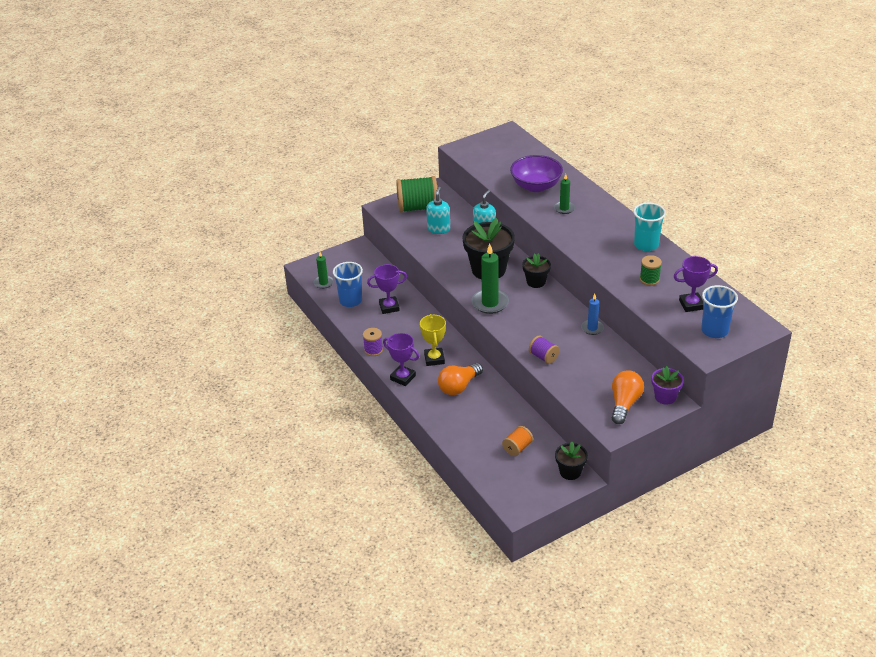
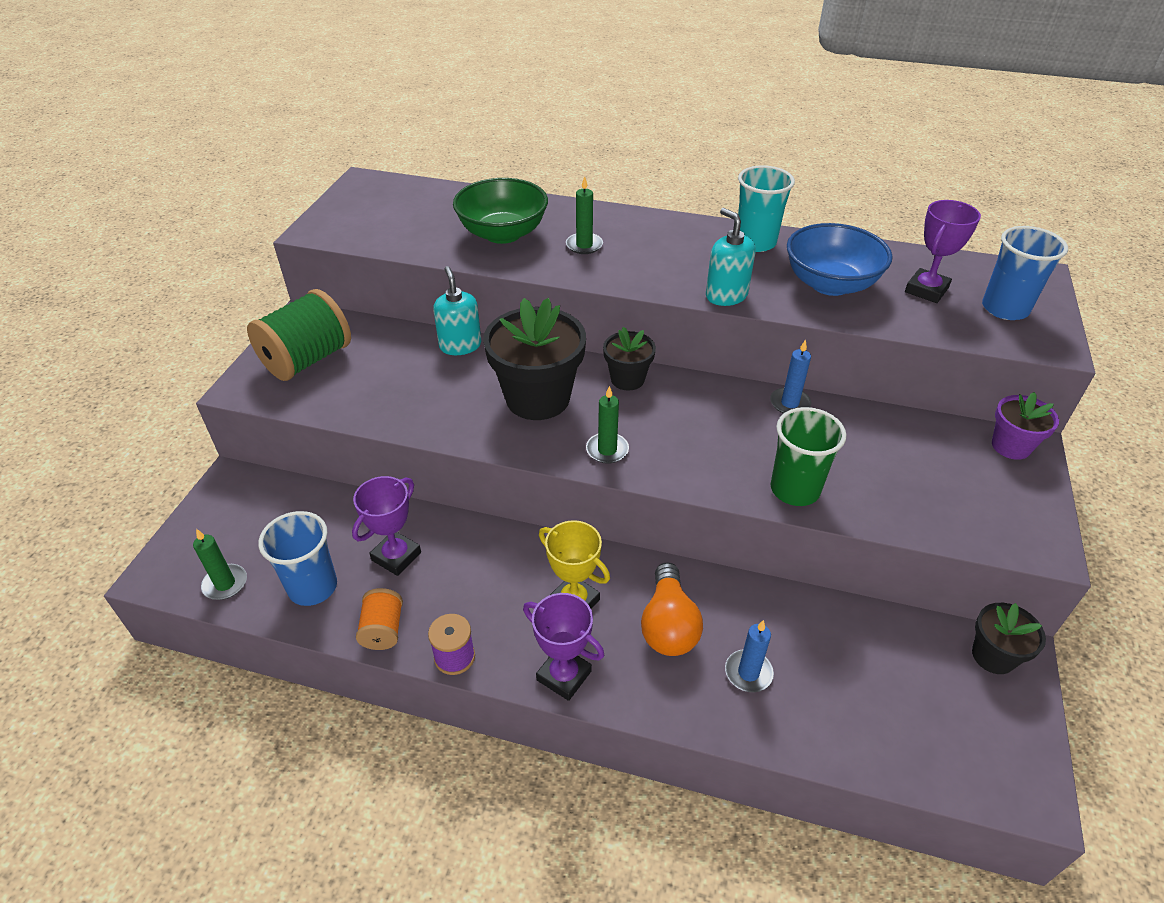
camera: 45 degrees left, 5 degrees up
purple trophy [383,333,419,386] -> purple trophy turned 45 degrees clockwise [523,593,604,701]
turquoise soap dispenser [426,187,450,234] -> turquoise soap dispenser moved to [706,208,756,306]
green candle [471,244,509,314] -> green candle [586,386,629,464], size x0.59
orange spool [502,426,533,456] -> orange spool moved to [356,588,403,650]
purple bowl [510,155,563,192] -> green bowl [453,178,548,244]
purple spool [529,336,559,364] -> green cup [771,407,846,506]
orange light bulb [611,370,644,424] -> none
green spool [640,255,662,286] -> blue bowl [787,223,893,296]
none -> blue candle [725,620,774,692]

